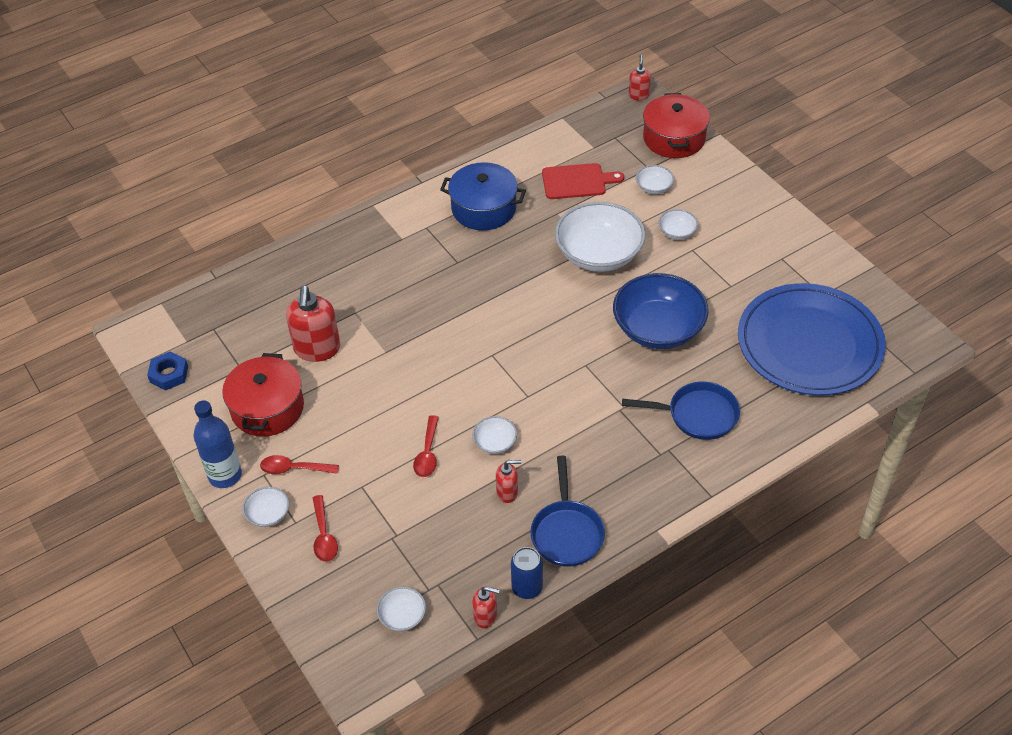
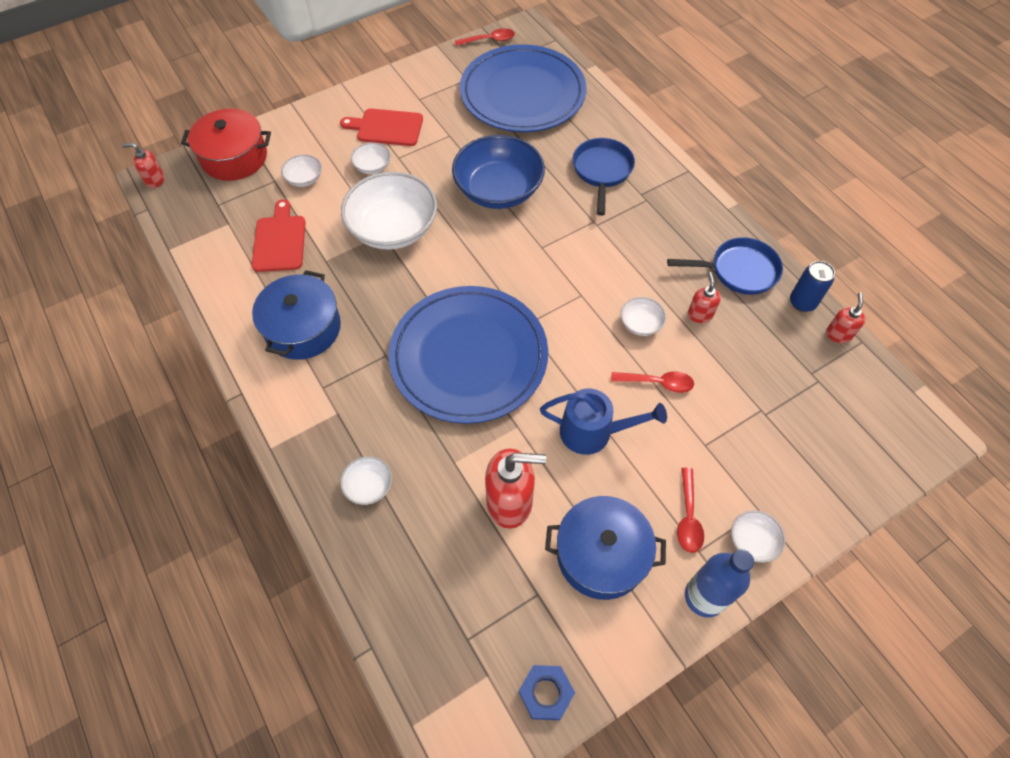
camera: 90 degrees left, 10 degrees up
red pot [222,353,304,436] -> blue pot [545,496,666,600]
red spoon [312,495,338,562] -> red spoon moved to [455,28,515,46]
white bowl [377,587,426,631] -> white bowl moved to [340,456,392,505]
none -> red cutting board [340,109,423,146]
none -> blue plate [389,286,548,424]
none -> blue watering can [540,388,667,455]

